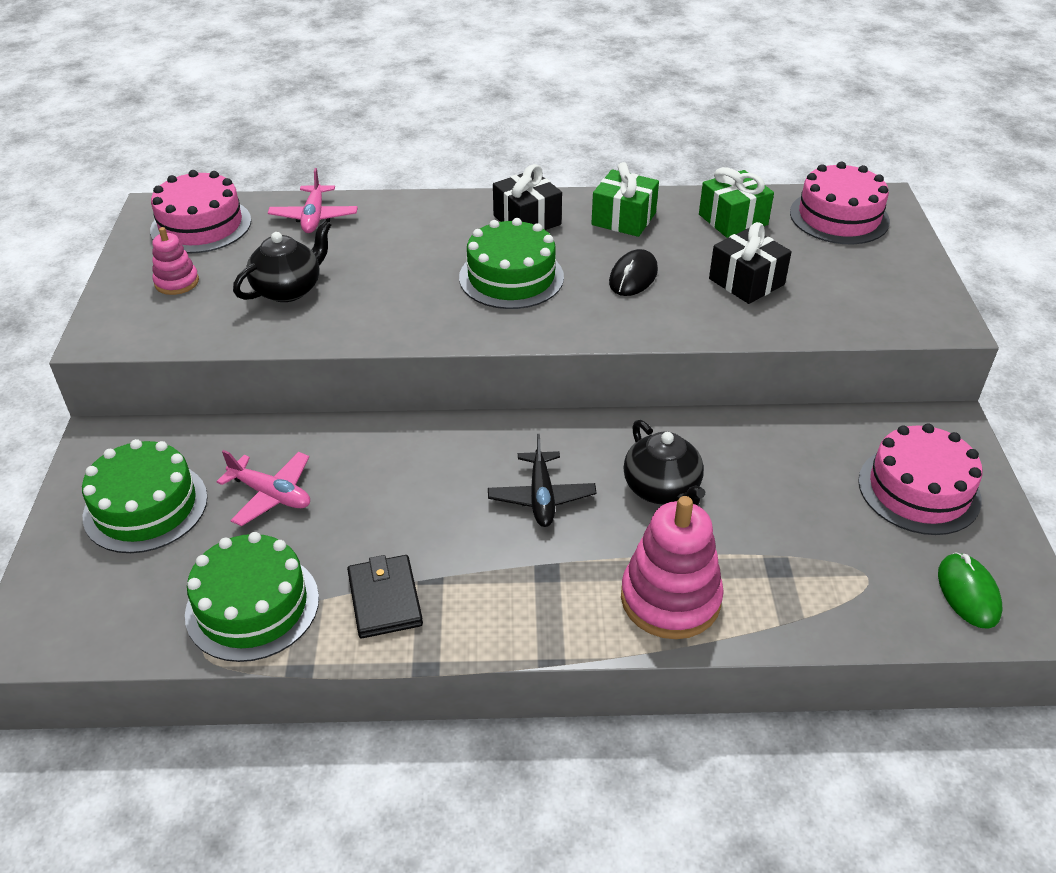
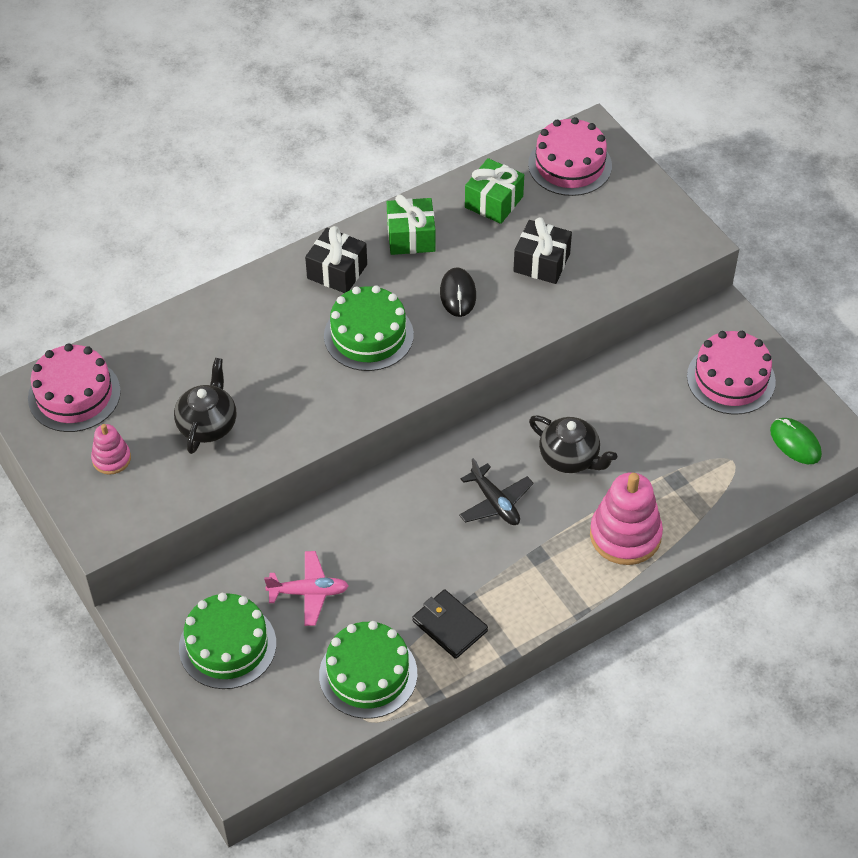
camera: 30 degrees left, 10 degrees up
pink plane [268,168,358,233] -> none

